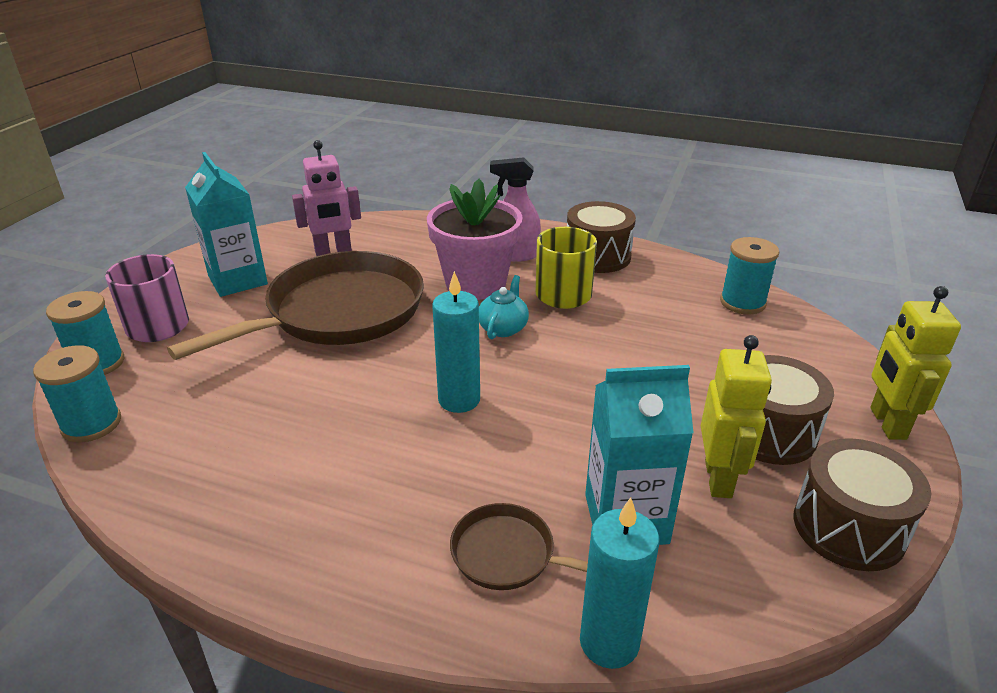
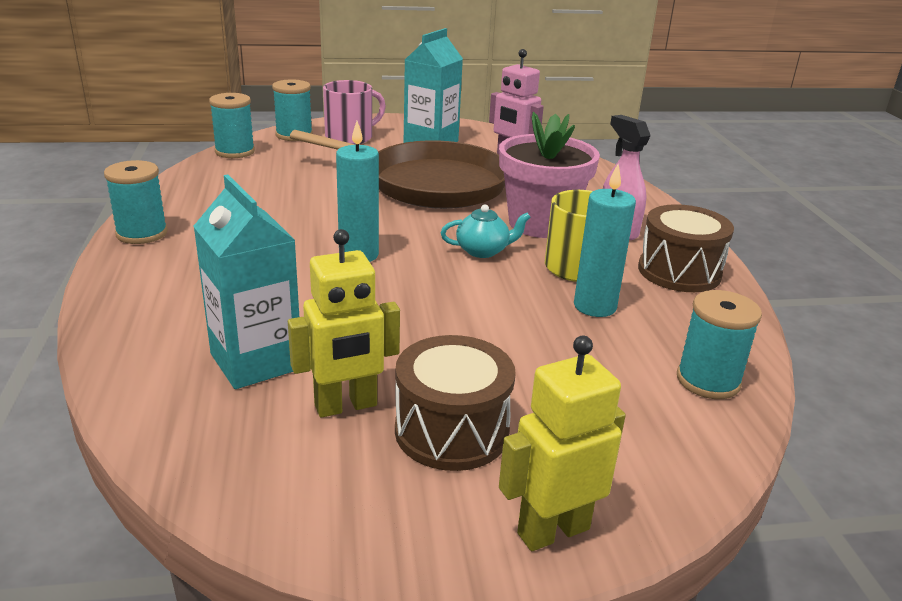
camera: 60 degrees right, 5 degrees down
brown pan [450,503,588,590] -> none
turquoise candle [580,497,659,669] -> turquoise candle moved to [574,164,636,317]
brown drum [794,438,931,571] -> none
none -> turquoise spool [104,160,168,244]

